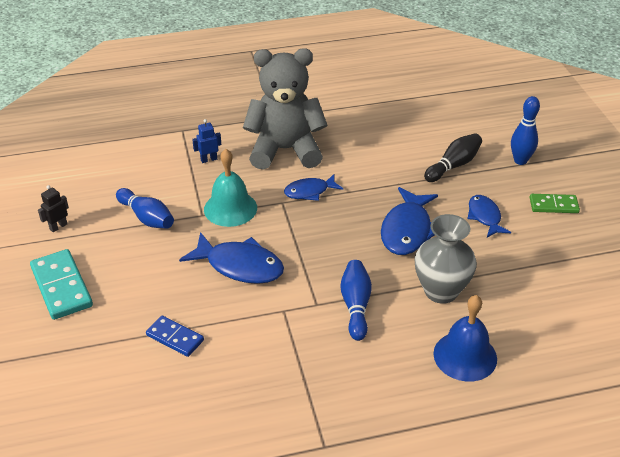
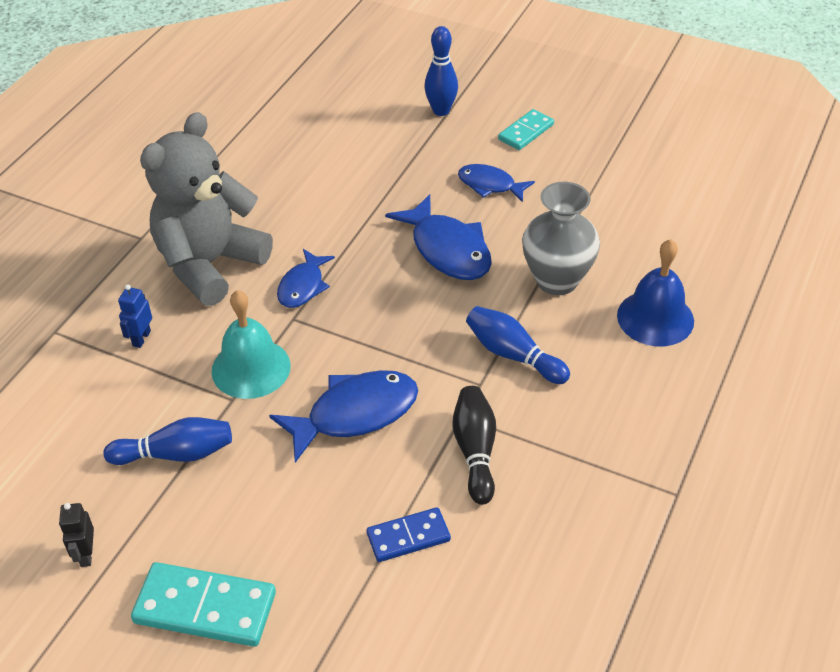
camera: 50 degrees left, 5 degrees up
black bowling pin [424,133,482,182] -> black bowling pin moved to [452,386,496,505]
green domino [530,194,580,213] -> turquoise domino [498,109,554,150]

